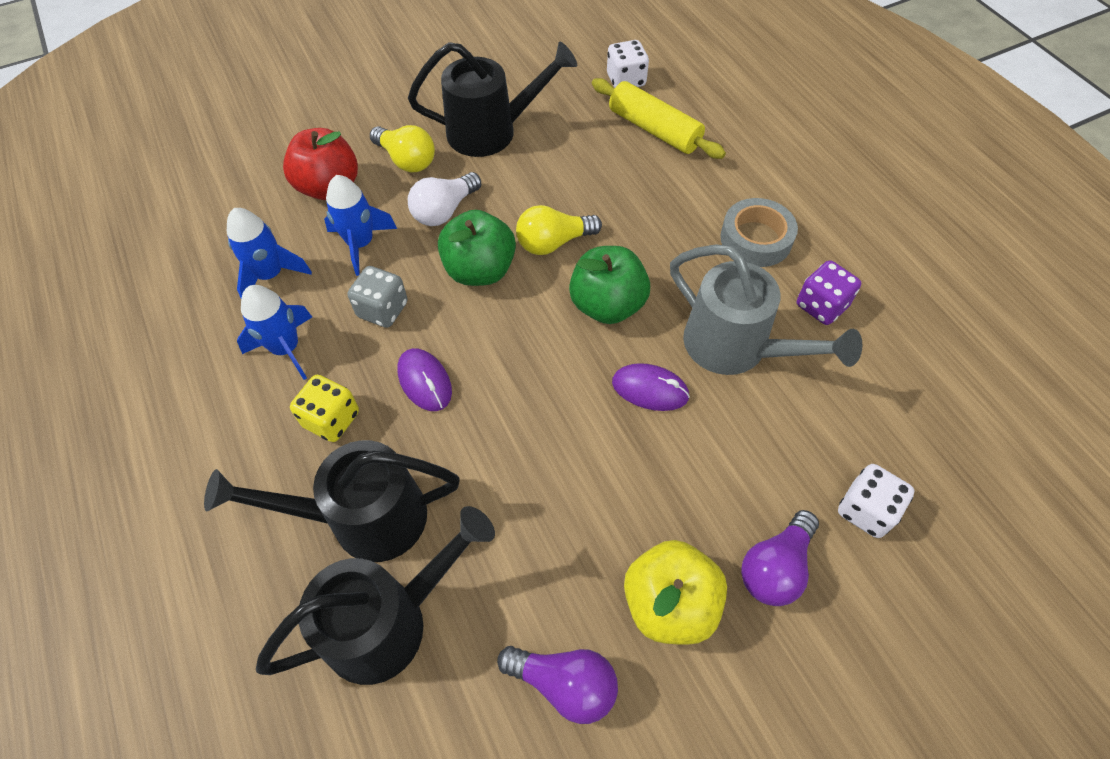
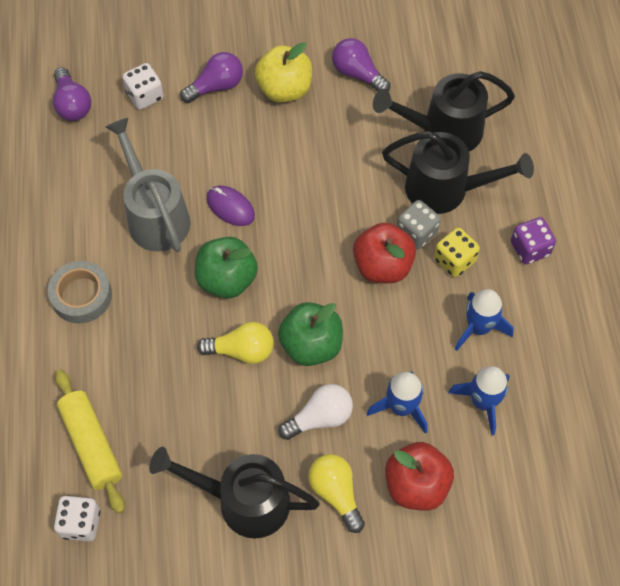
camera: 160 degrees left, 5 degrees up
grey dice [348,266,408,328] -> grey dice moved to [397,200,441,249]
purple mouse [397,348,452,411] -> red apple [353,223,416,283]
purple dice [797,260,861,325] -> purple dice moved to [511,217,556,264]
none -> purple light bulb [53,67,92,121]

